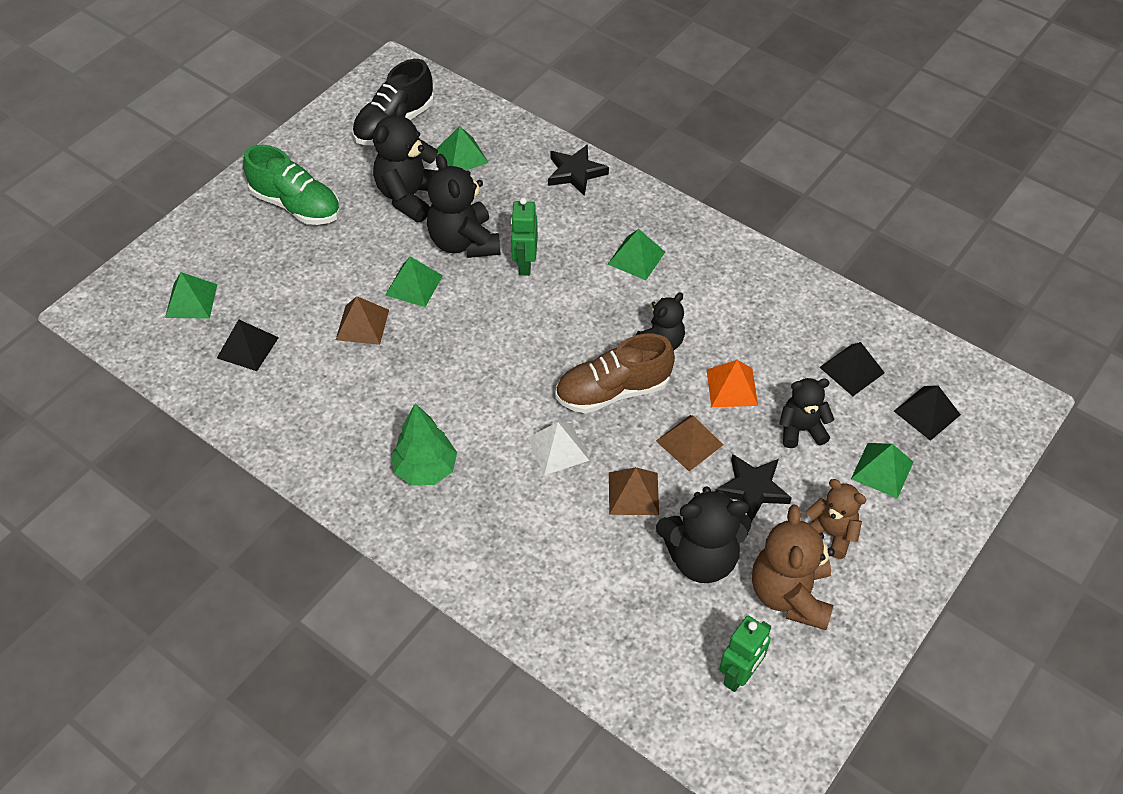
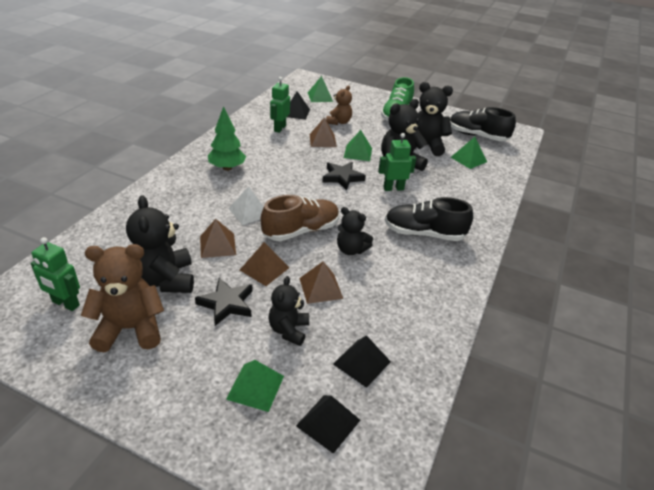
camera: 75 degrees right, 15 degrees down
black star [548,144,609,196] -> black star moved to [322,162,366,190]
brown shoe [555,334,675,413] -> brown shoe turned 90 degrees clockwise [261,195,339,241]
green pyramid [608,229,665,280] -> black shoe [385,197,473,241]
orange pyramid [707,360,758,407] -> brown pyramid [299,262,343,304]
black teddy bear [779,378,835,448] -> black teddy bear turned 150 degrees counterclockwise [268,276,309,346]
brown teddy bear [806,479,866,559] -> brown teddy bear moved to [326,85,352,125]
none -> green robot [270,77,290,133]

